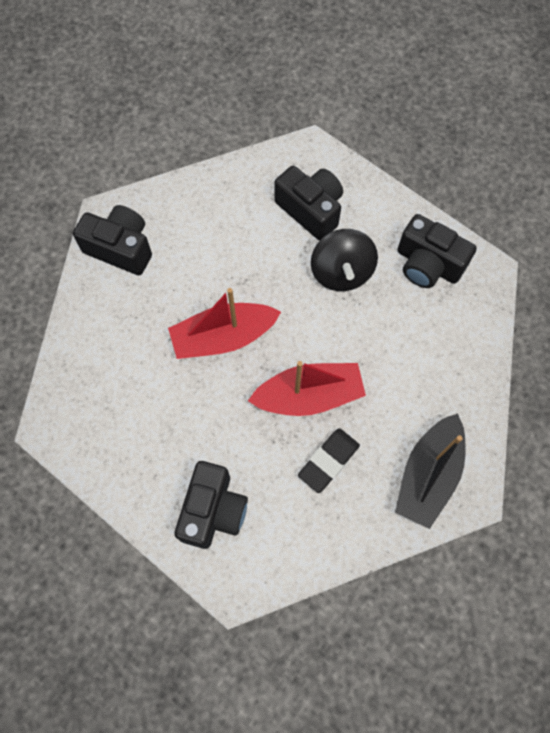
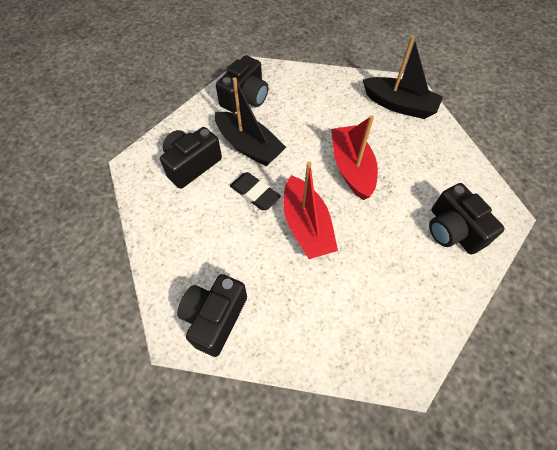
camera: 90 degrees left, 10 degrees down
black camera [174,461,248,549] -> black camera turned 135 degrees counterclockwise [429,183,505,255]
black eraser [298,428,360,493] -> black eraser moved to [230,172,281,210]
black spinning top [311,229,378,291] -> black boat [215,77,286,166]

